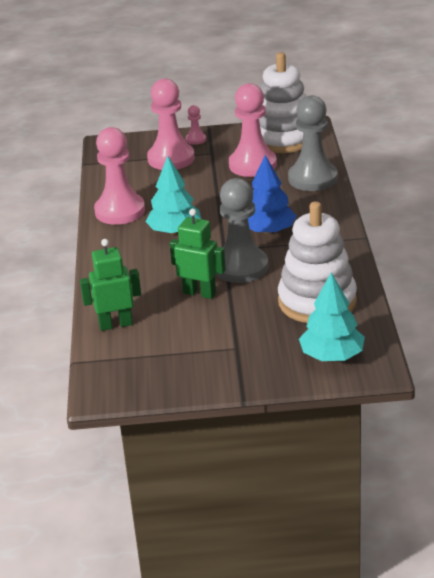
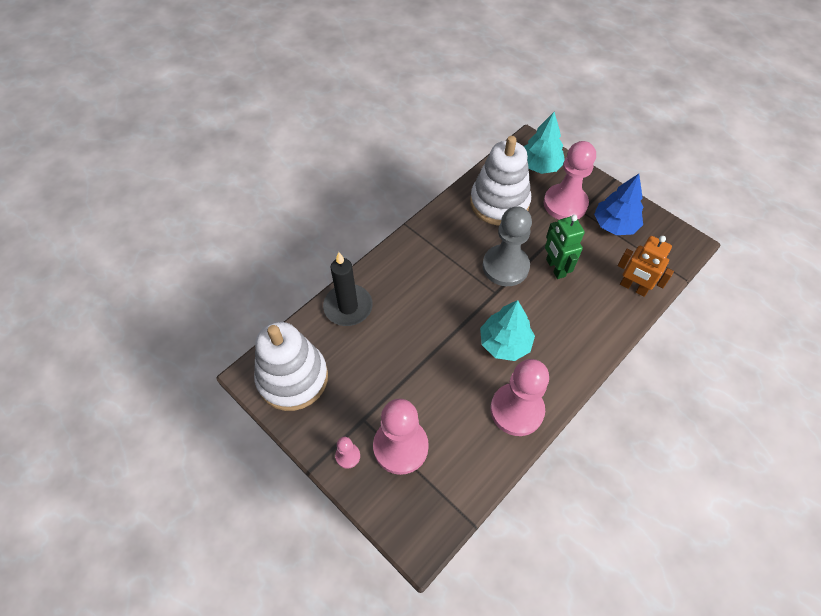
camera: 135 degrees left, 25 degrees up
green robot [80,239,141,331] -> orange robot [618,236,674,297]
pink pawn [229,83,277,177] -> pink pawn moved to [543,141,596,219]
blue tree [248,155,296,235] -> blue tree moved to [594,174,643,235]
grey pawn [288,95,338,191] -> black candle [323,252,373,326]

